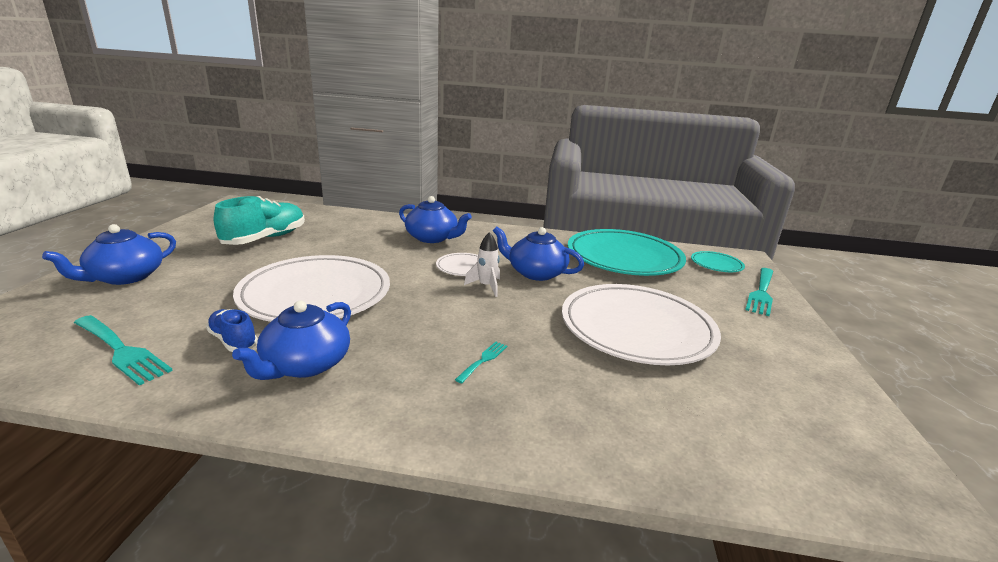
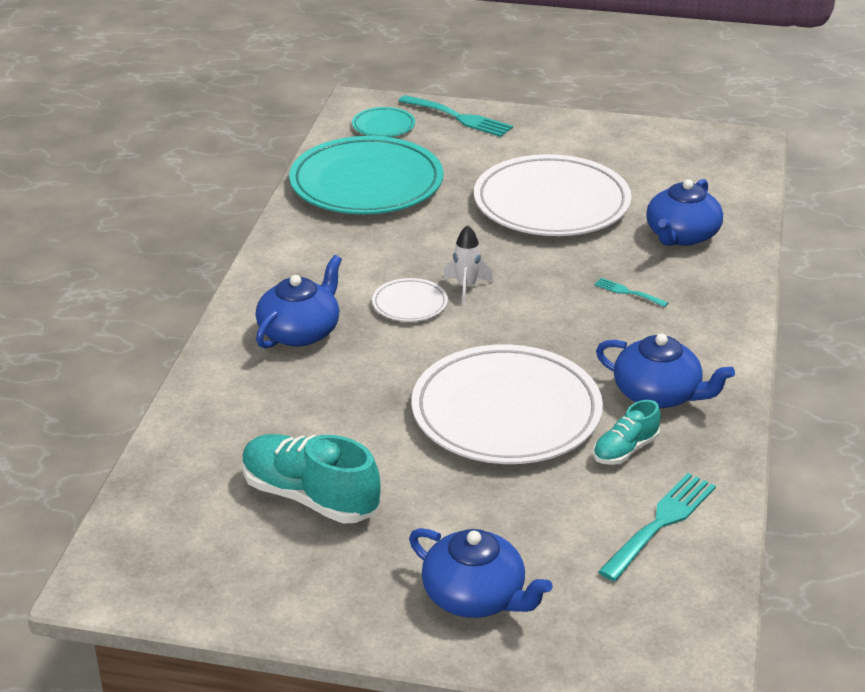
camera: 85 degrees left, 10 degrees up
blue shoe [206,309,258,352] -> turquoise shoe [593,400,661,465]
blue teapot [493,227,584,281] -> blue teapot moved to [646,179,723,246]

